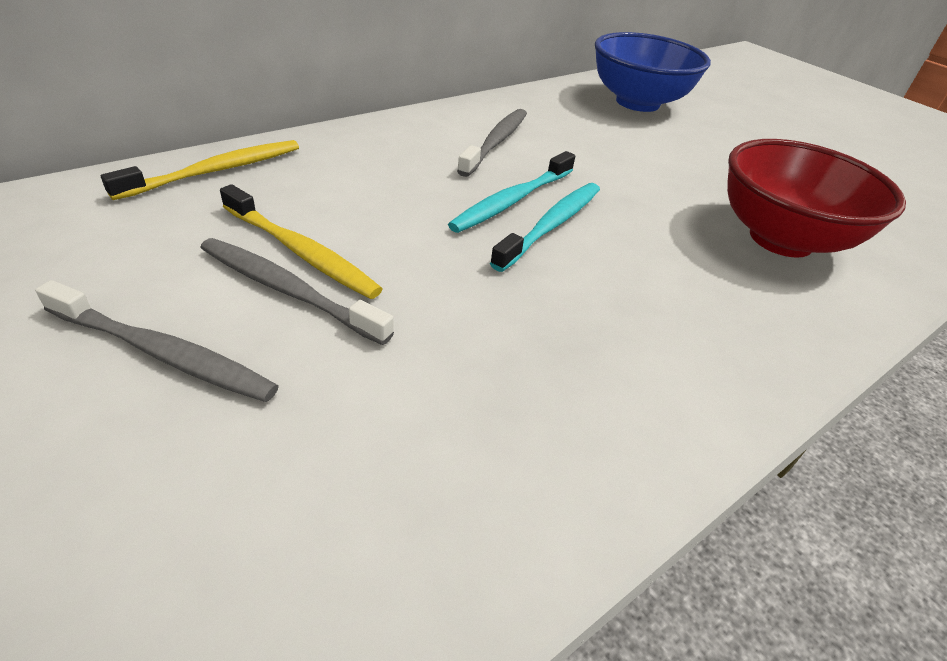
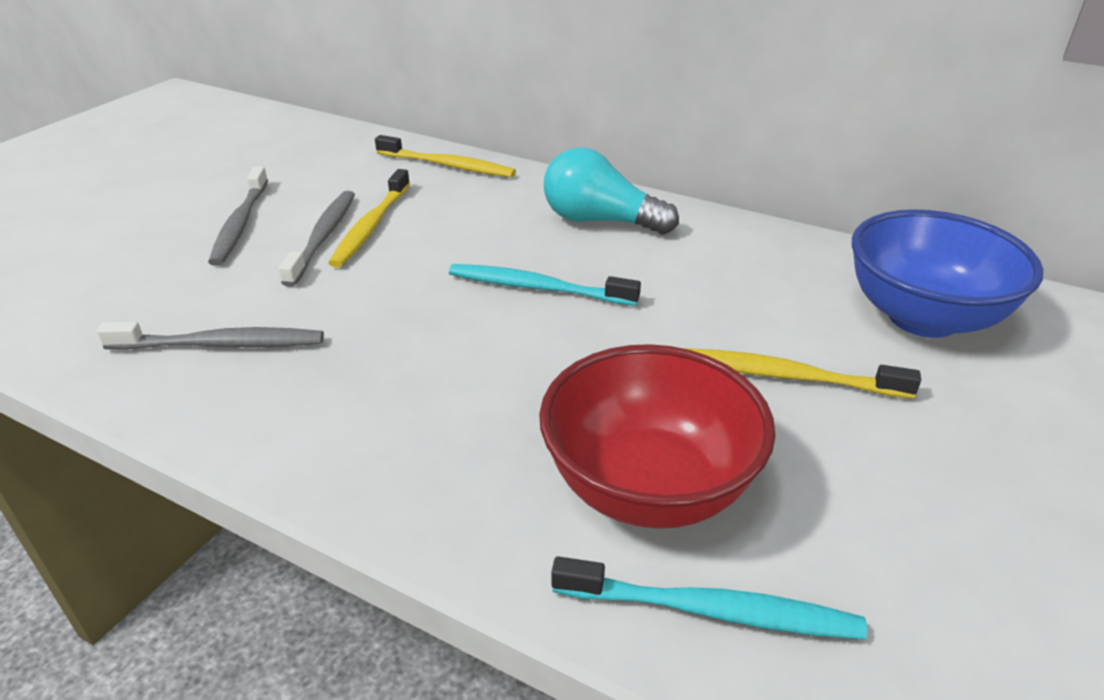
camera: 70 degrees right, 5 degrees down
grey toothbrush [457,109,527,177] -> grey toothbrush moved to [97,322,324,350]
turquoise toothbrush [490,183,600,272] -> turquoise toothbrush moved to [552,556,867,639]
none -> turquoise light bulb [544,147,679,235]
none -> yellow toothbrush [683,348,921,399]

